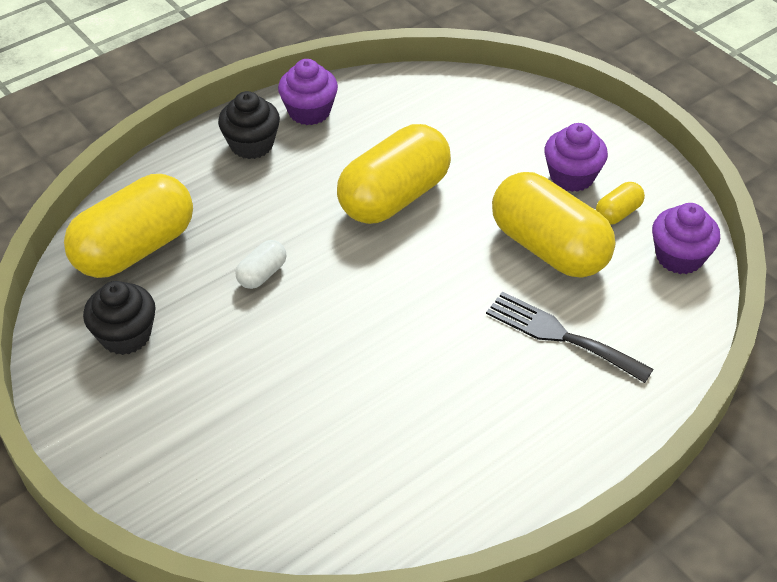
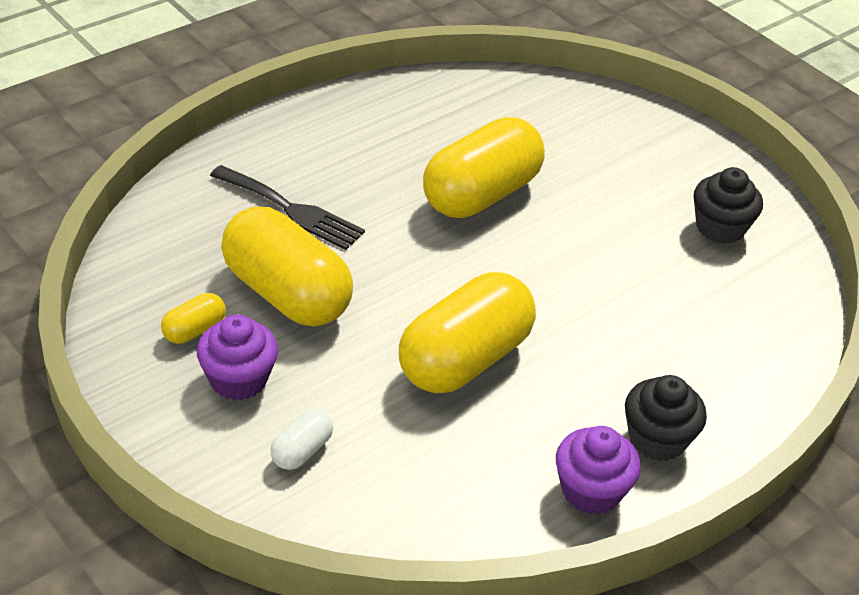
camera: 175 degrees right, 5 degrees down
yellow capsule [64,174,193,278] -> yellow capsule moved to [423,117,545,218]
white capsule [236,240,287,289] -> white capsule moved to [270,409,333,470]
purple cupcake [652,203,720,274] -> none

